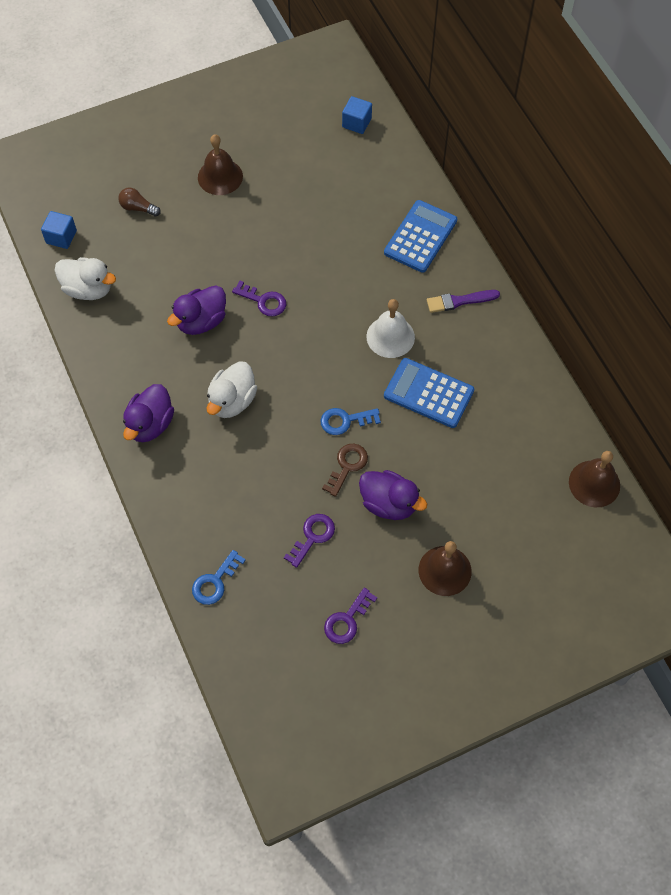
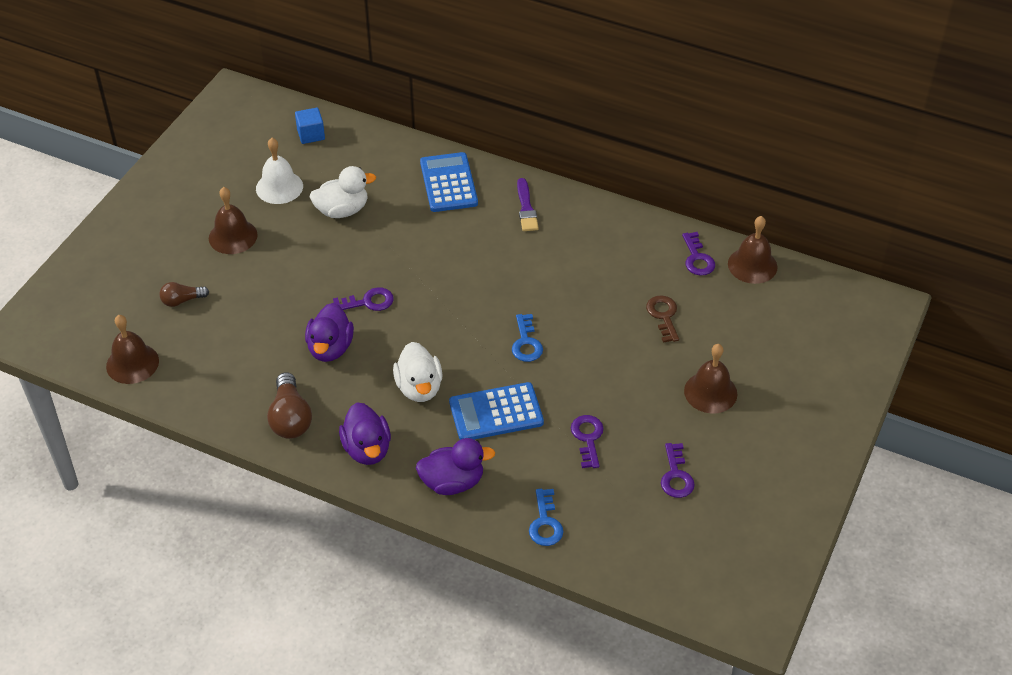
camera: 40 degrees left, 15 degrees down
blue cube [41,211,77,249] -> brown bell [106,315,159,384]
white duck [55,257,116,300] -> white duck moved to [310,166,376,218]
blue key [320,408,381,435] -> blue key turned 45 degrees counterclockwise [512,314,543,362]
brown key [322,444,368,497] -> brown key moved to [646,296,679,343]
purple duck [359,470,427,520] -> purple duck moved to [416,438,495,495]
white bell [366,299,415,358] -> white bell moved to [256,138,303,204]
blue calculator [384,358,474,428] -> blue calculator moved to [449,382,544,440]
purple brush [427,290,500,313] -> purple brush turned 45 degrees counterclockwise [517,178,539,231]
none -> brown light bulb [267,372,312,439]
none -> purple key [682,232,715,276]

